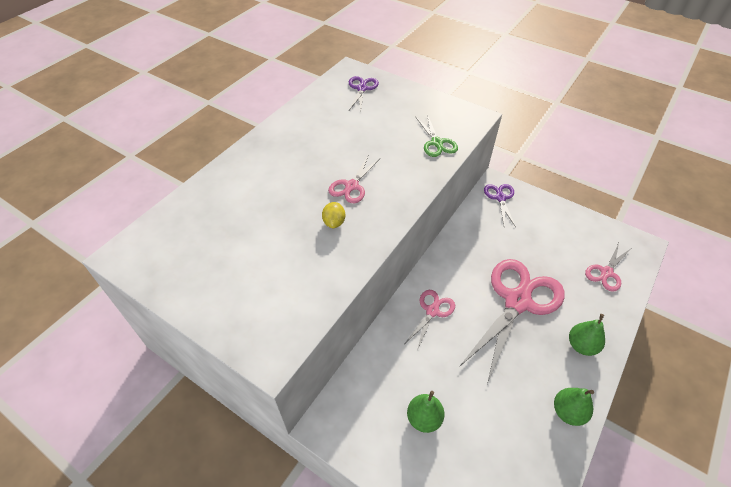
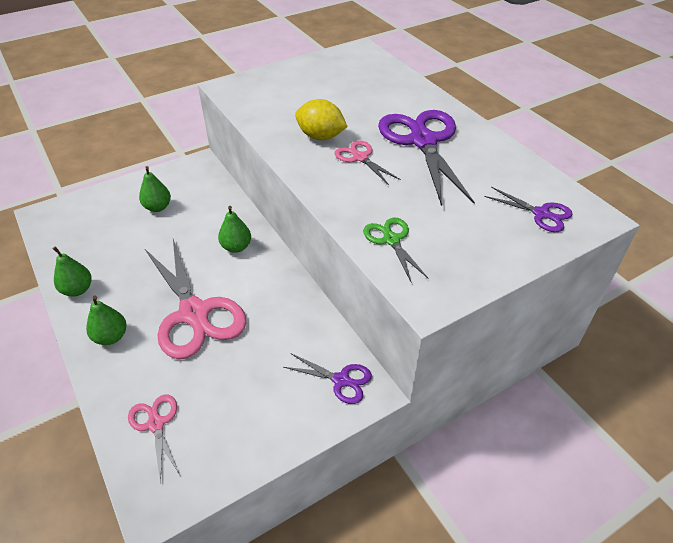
camera: 115 degrees right, 5 degrees down
yellow lemon [322,202,345,228] -> yellow lemon [295,99,348,140], size x1.72
pink scissors [405,290,455,351] -> green pear [218,206,251,253]
green scissors [416,114,458,157] -> green scissors turned 60 degrees clockwise [363,218,428,281]
none -> purple scissors [378,110,475,206]

